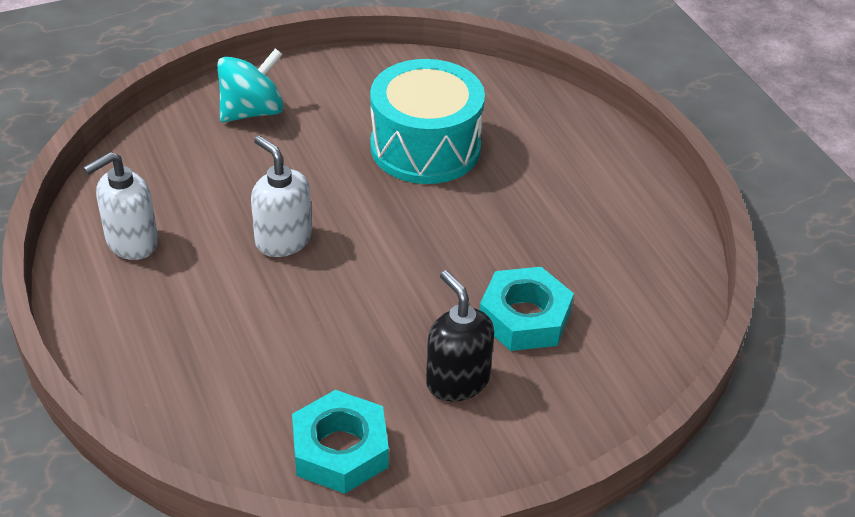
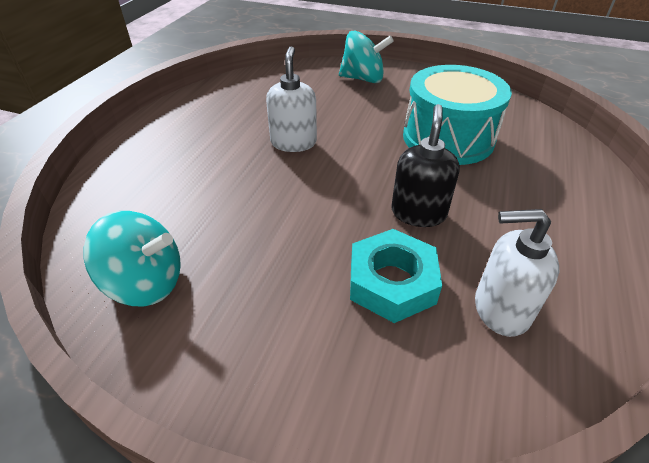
camera: 45 degrees right, 0 degrees up
white soap dispenser [83,152,158,260] -> white soap dispenser moved to [475,209,559,337]
turquoise nut [292,390,389,494] -> turquoise spinning top [84,211,181,307]
black soap dispenser [426,270,494,402] -> black soap dispenser moved to [391,104,460,227]

